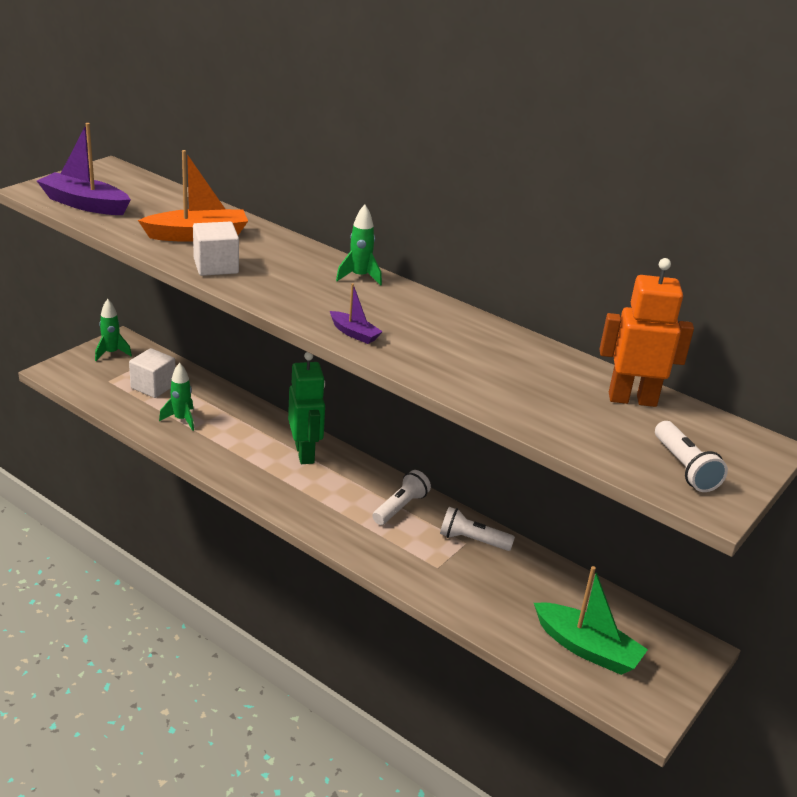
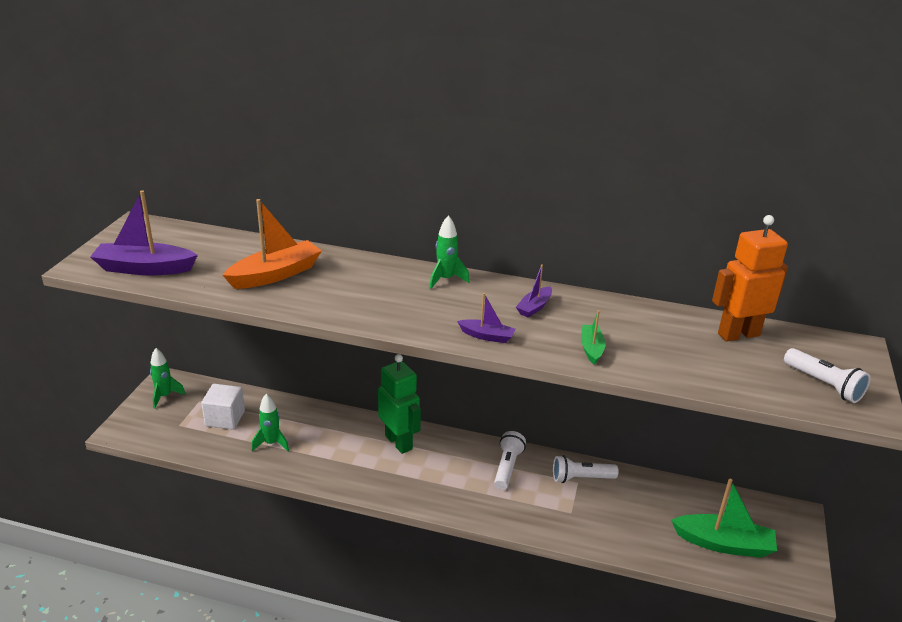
camera: 20 degrees left, 0 degrees up
white cube [193,222,239,276] -> none
none -> purple boat [516,264,552,317]
none -> green boat [581,310,605,365]

